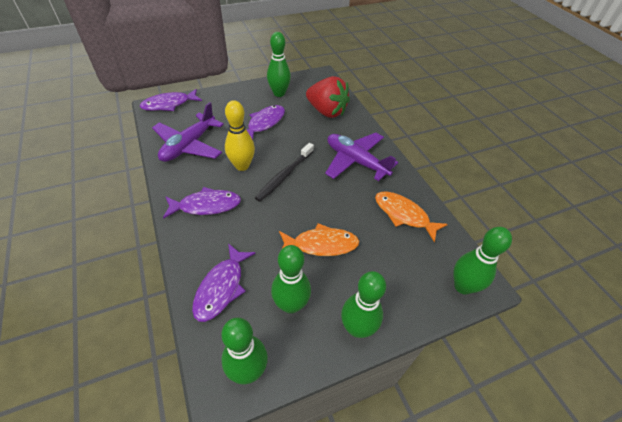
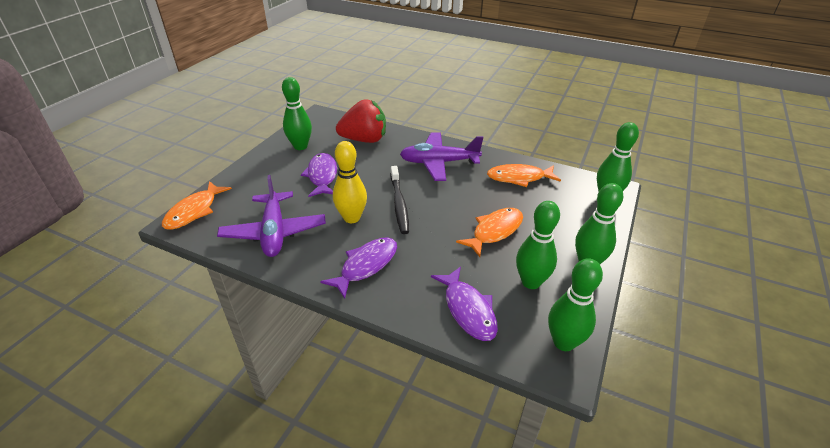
camera: 40 degrees left, 10 degrees down
purple fish [139,89,202,111] -> orange fish [162,181,232,230]

